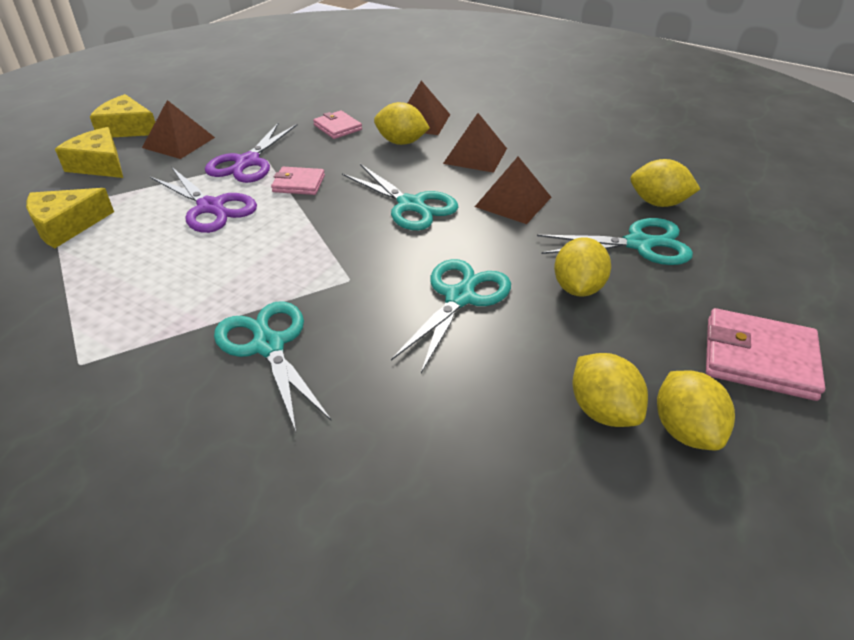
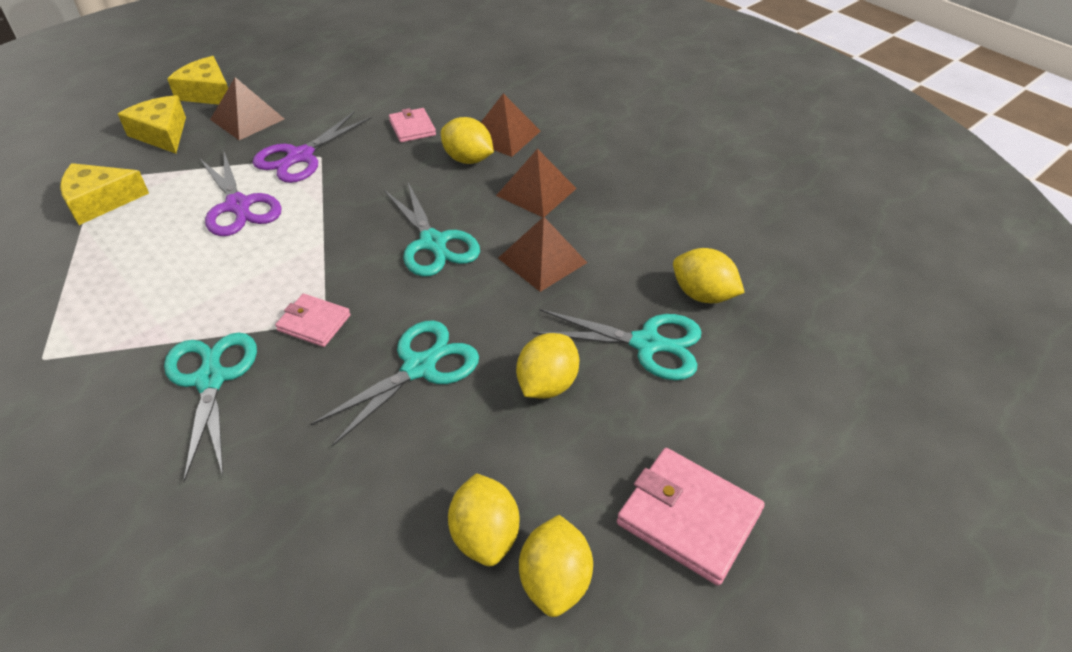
camera: 15 degrees right, 5 degrees up
pink wallet [271,167,325,195] -> pink wallet moved to [275,294,351,347]

